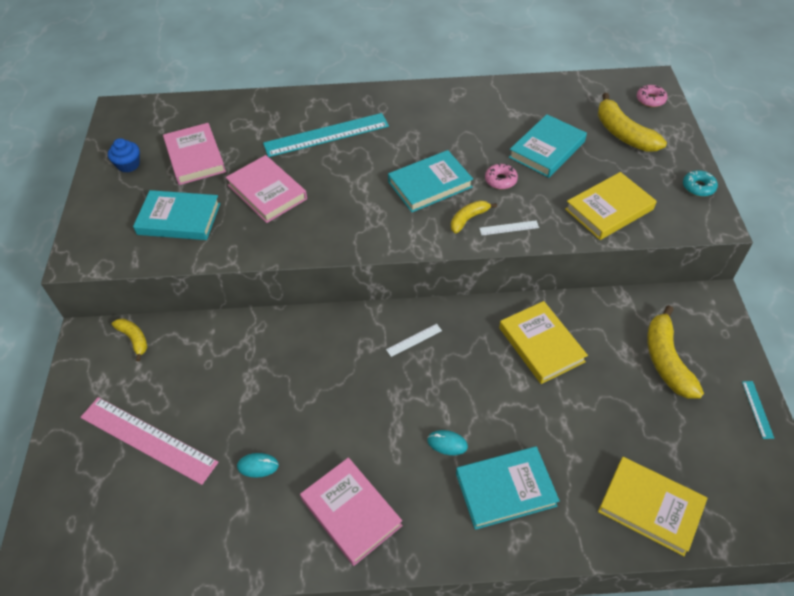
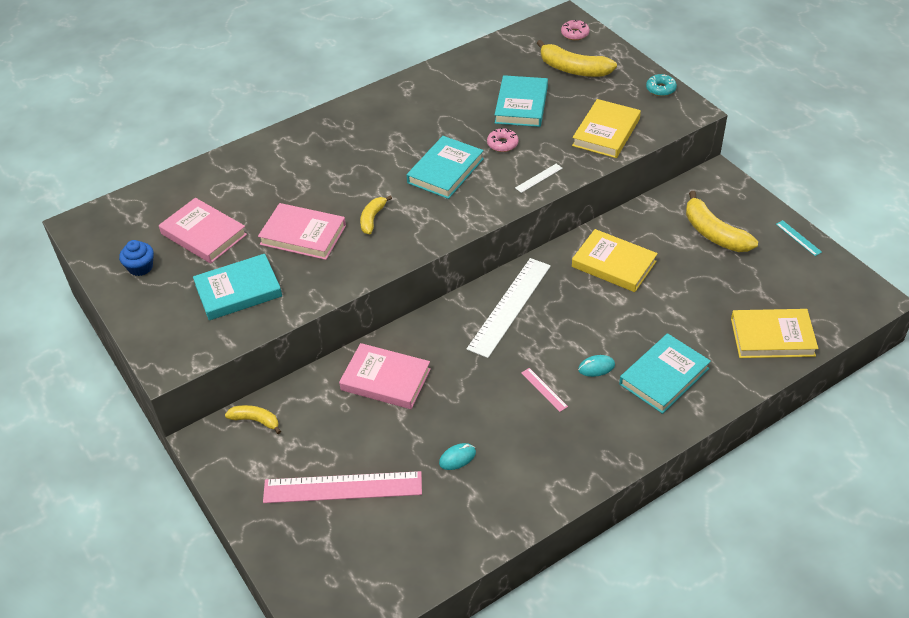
camera: 30 degrees left, 5 degrees down
turquoise ruler [263,113,389,157] -> none
pink book [300,457,403,566] -> pink book moved to [339,343,431,409]
white ruler [386,324,442,357] -> white ruler [467,258,551,358], size x2.40
yellow banana [451,200,497,234] -> yellow banana moved to [360,195,392,234]
none -> pink ruler [521,368,568,412]

